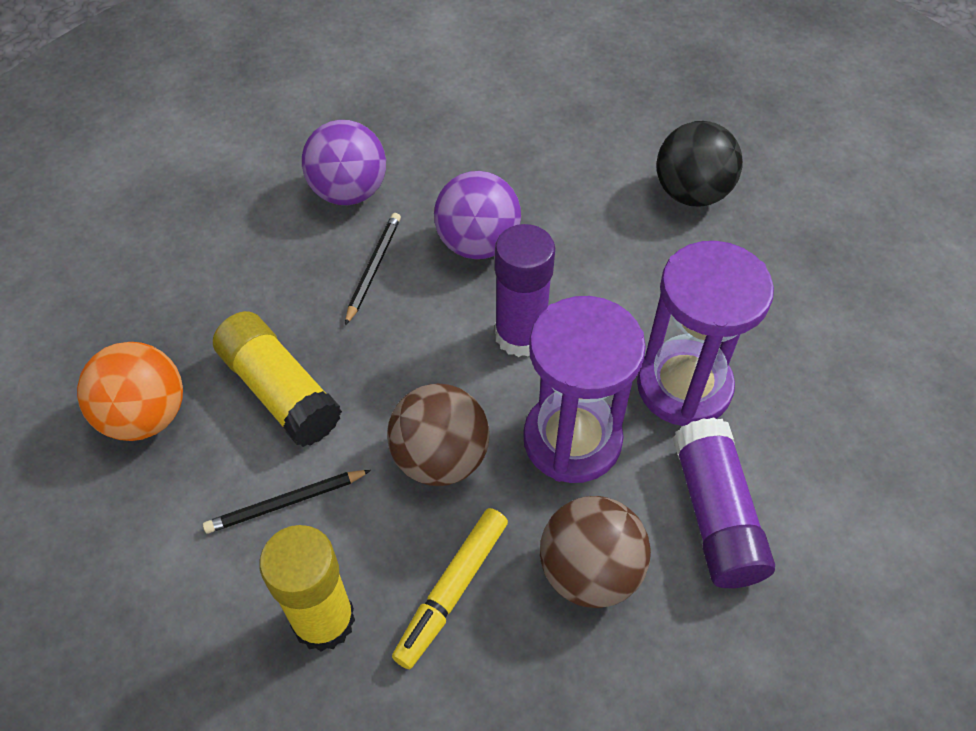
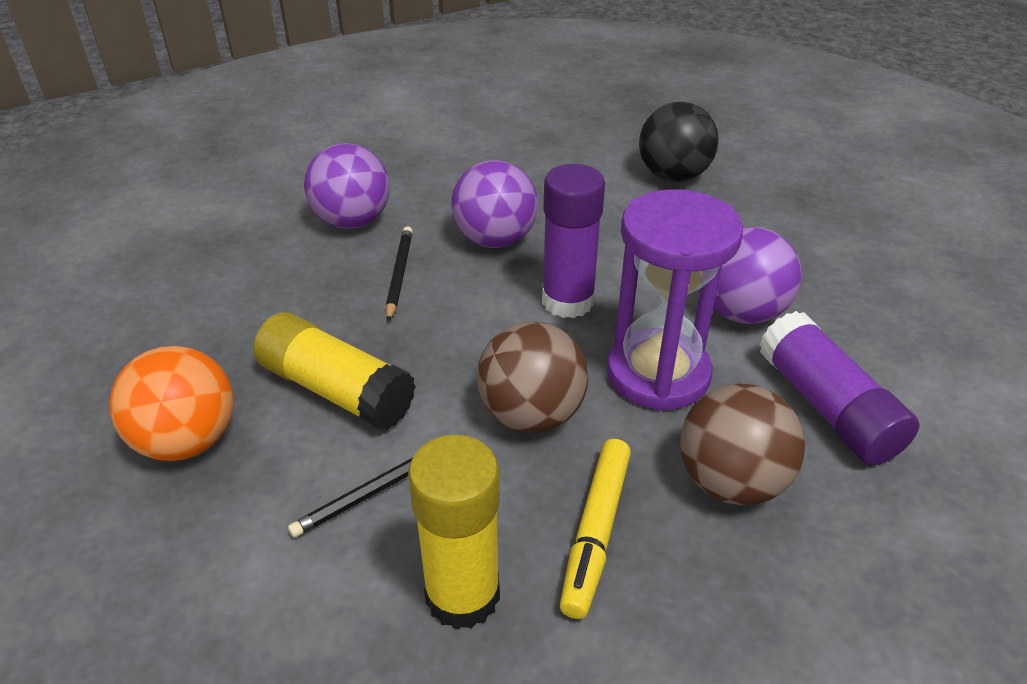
camera: 15 degrees left, 15 degrees down
purple hourglass [637,241,774,426] -> purple ball [713,227,802,324]

